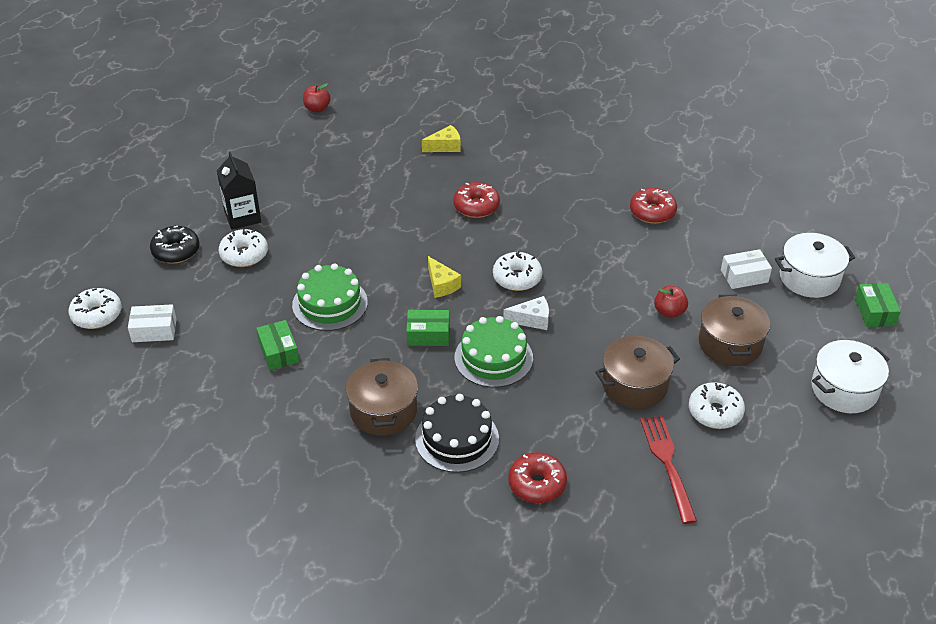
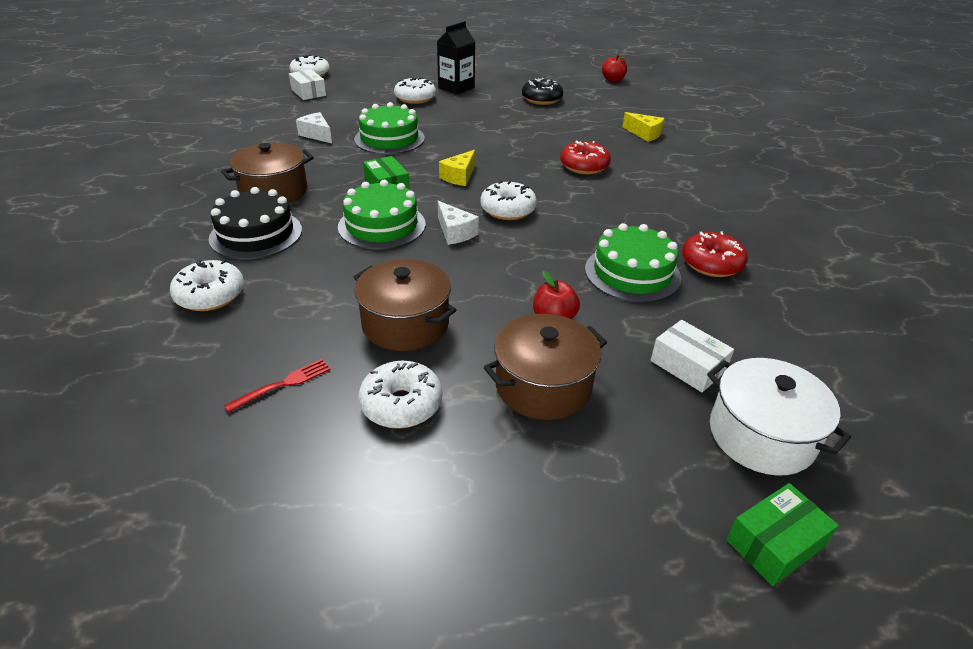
camera: 60 degrees right, 5 degrees down
black donut [150,226,199,264] -> black donut moved to [522,78,563,105]
green box [256,320,299,370] -> white cheese [296,112,332,143]
red donut [508,452,567,503] -> white donut [170,260,244,311]
red fork [640,416,697,524] -> red fork [224,359,330,413], size x0.57
white pot [811,340,889,413] -> none
none -> green cake [585,223,681,303]

